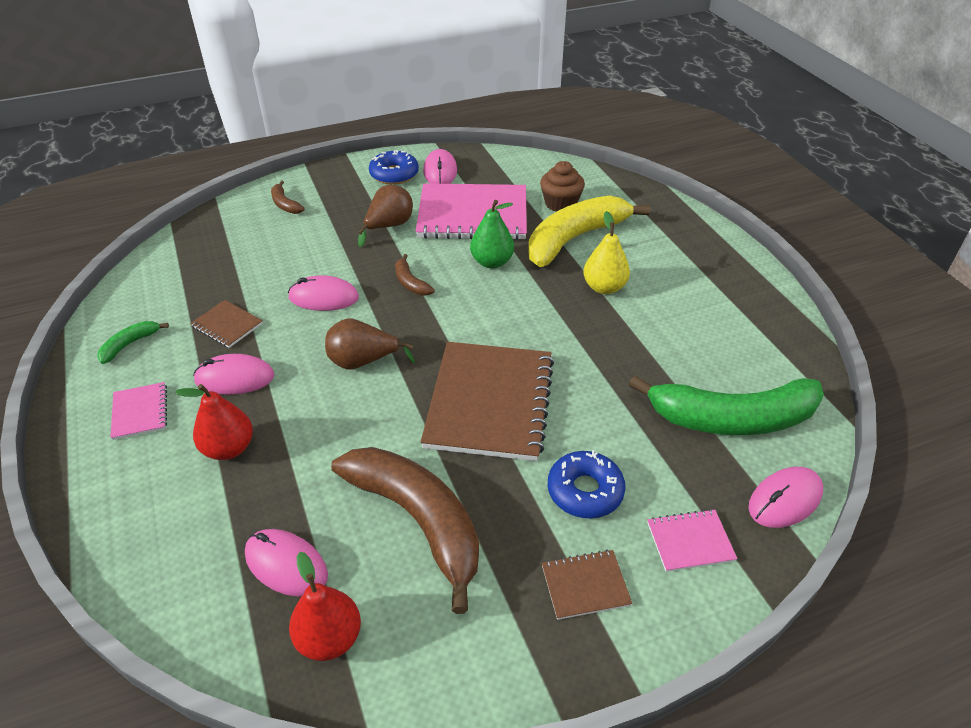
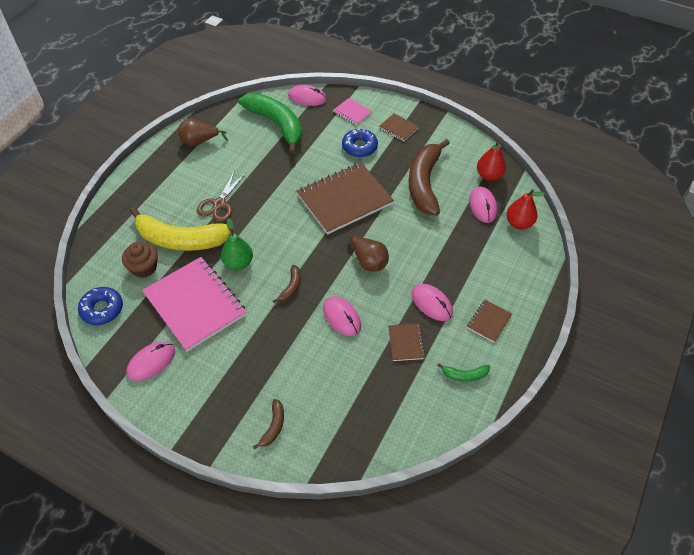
camera: 130 degrees left, 10 degrees up
pink notebook [110,382,167,440] -> brown notebook [467,300,512,343]
red pear [175,384,253,460] -> red pear moved to [506,189,545,229]
brown pear [358,185,413,247] -> brown pear moved to [178,118,228,147]
blue donut [369,150,419,185] -> blue donut moved to [78,287,123,325]
yellow pear [583,211,630,294] -> brown scissors [197,170,246,222]

